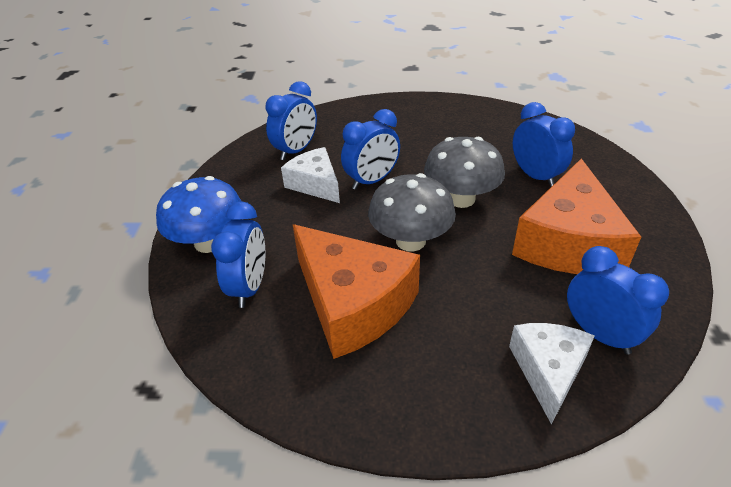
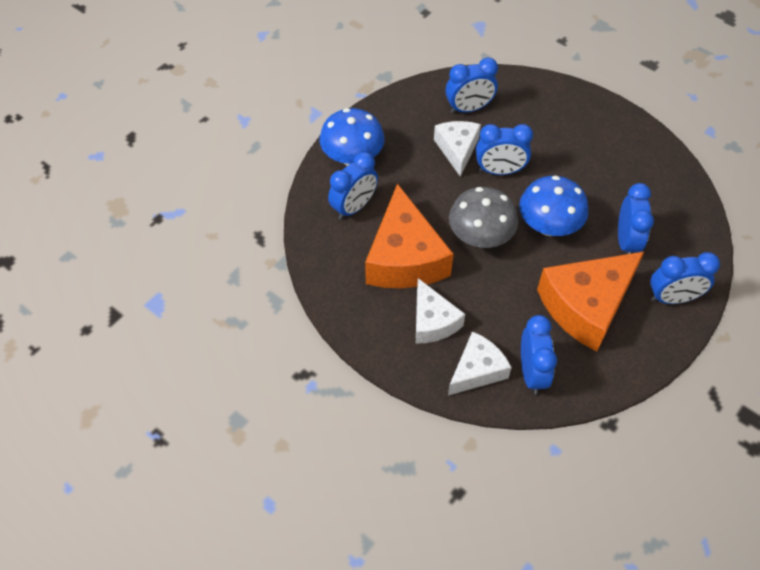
camera: 35 degrees right, 15 degrees up
grey mushroom [424,137,505,208] -> blue mushroom [519,175,589,236]
none -> white cheese [416,278,465,344]
none -> blue clock [650,252,720,304]

